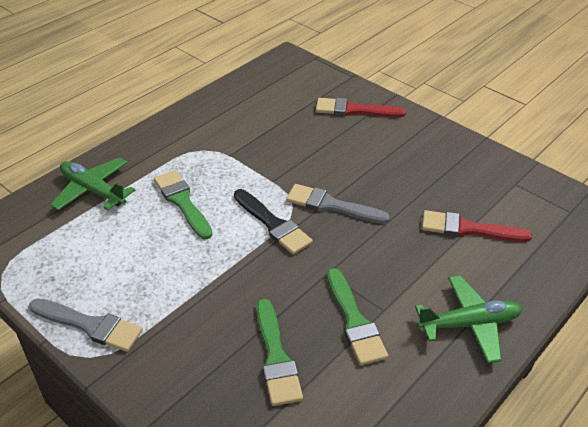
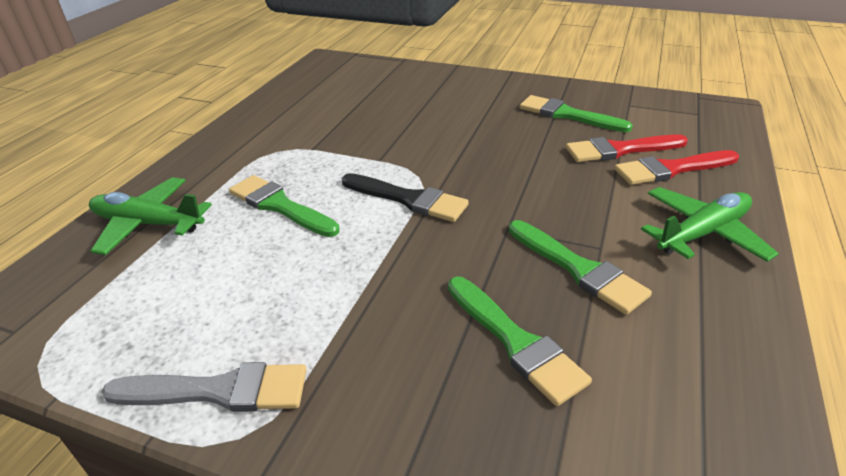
camera: 20 degrees left, 5 degrees down
grey brush [286,184,390,224] -> none
red brush [316,98,406,117] -> red brush moved to [614,150,739,185]
none -> green brush [520,95,633,132]

